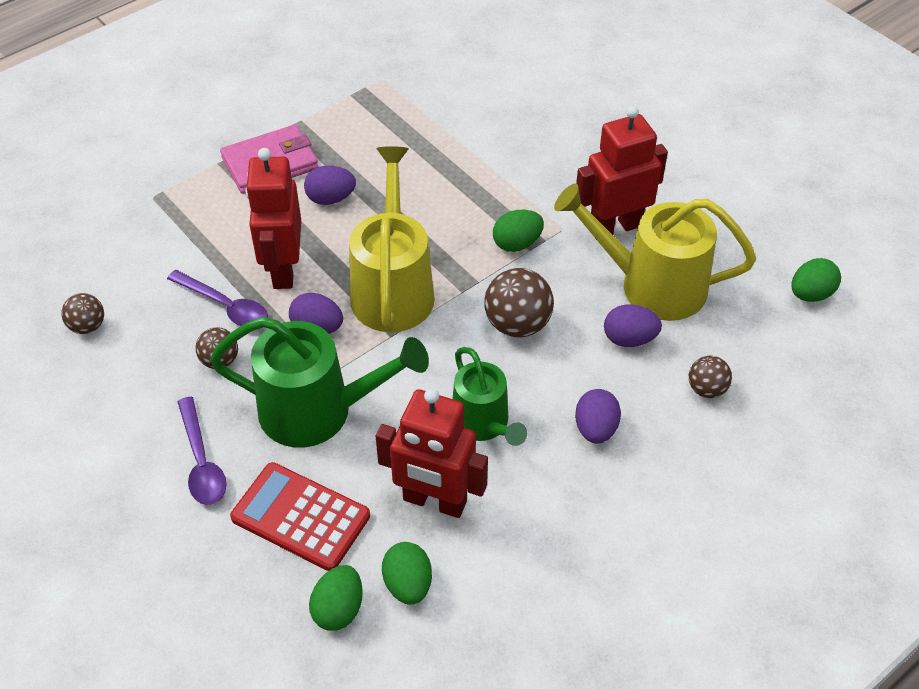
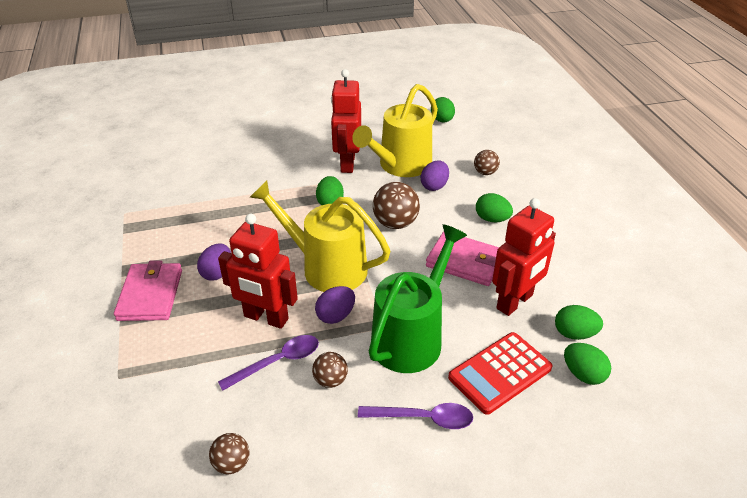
camera: 65 degrees left, 10 degrees down
green watering can [453,347,527,446] -> pink wallet [426,232,499,286]
purple egg [575,389,621,444] -> green egg [476,193,513,222]

